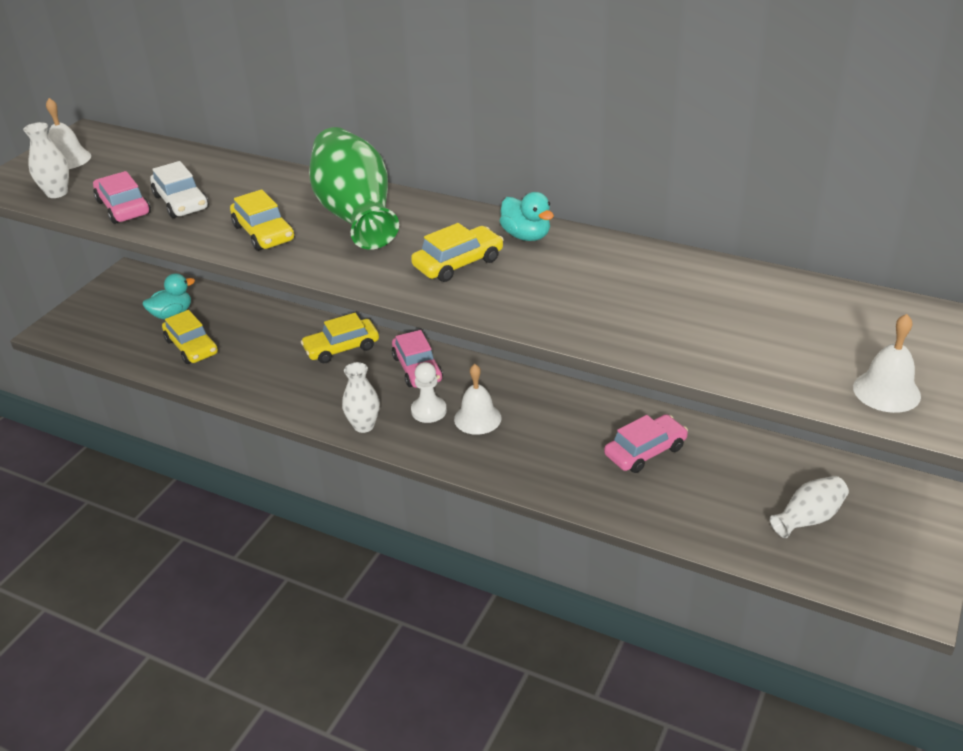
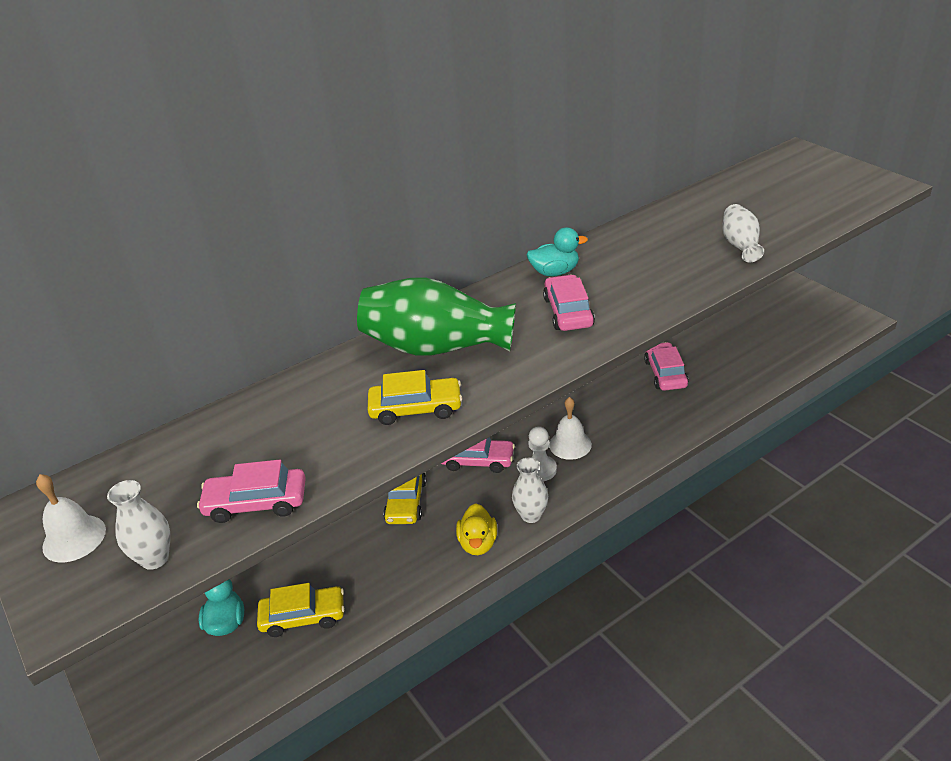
camera: 60 degrees left, 0 degrees up
white car [150,161,209,218] -> none
yellow car [411,223,504,282] -> pink car [543,275,595,331]
white vase [770,476,849,538] -> white vase moved to [722,204,764,262]
white bell [853,314,921,413] -> none
none -> yellow duck [456,503,497,555]

